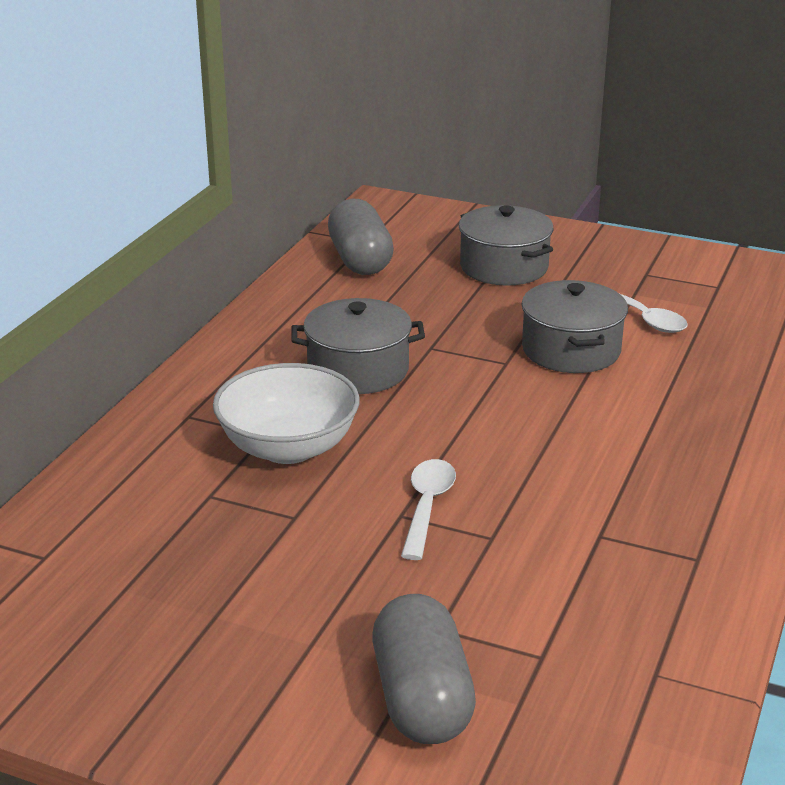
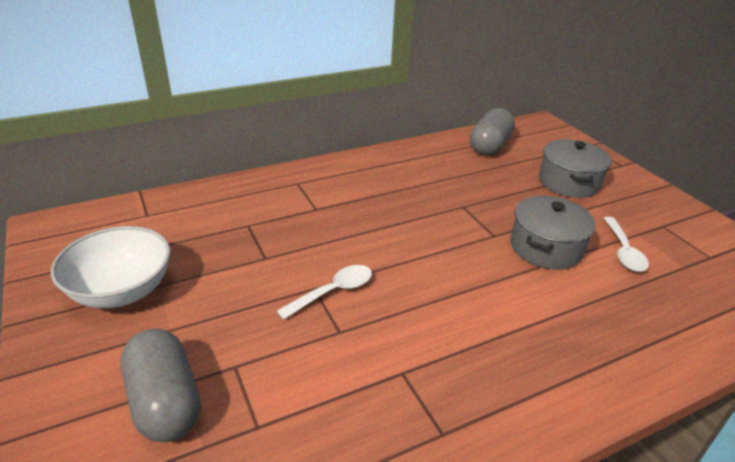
camera: 40 degrees right, 5 degrees up
white bowl [213,363,360,464] -> white bowl moved to [51,226,170,308]
grey pot [291,298,425,394] -> none
grey capsule [372,594,476,744] -> grey capsule turned 60 degrees counterclockwise [121,329,201,442]

